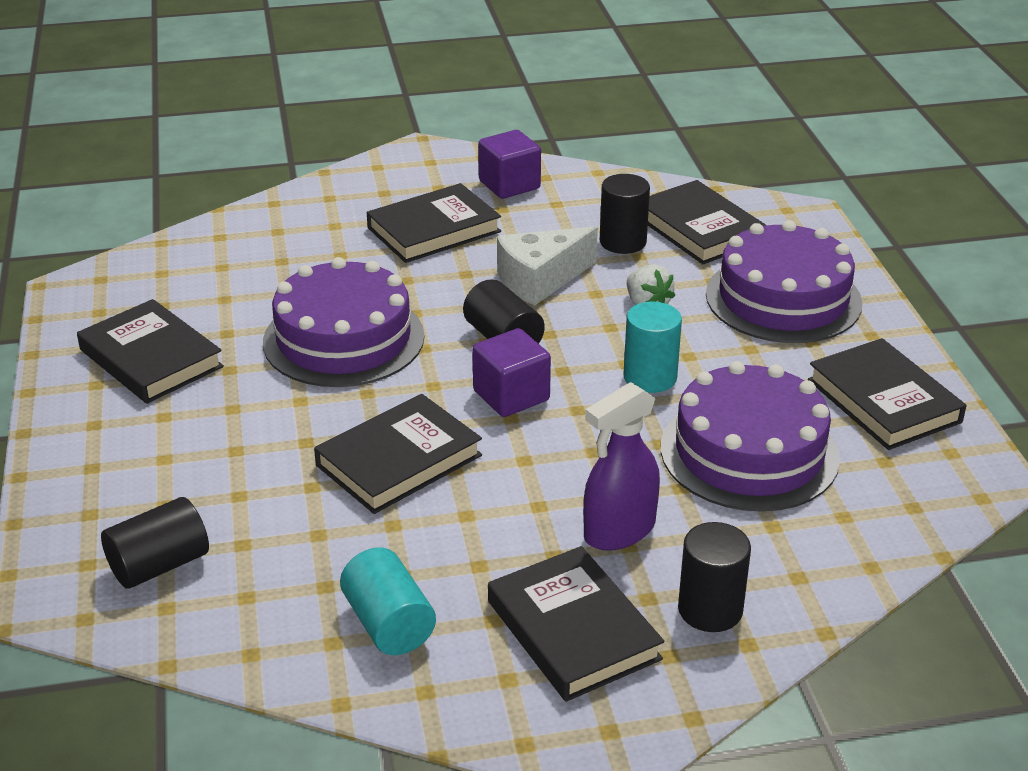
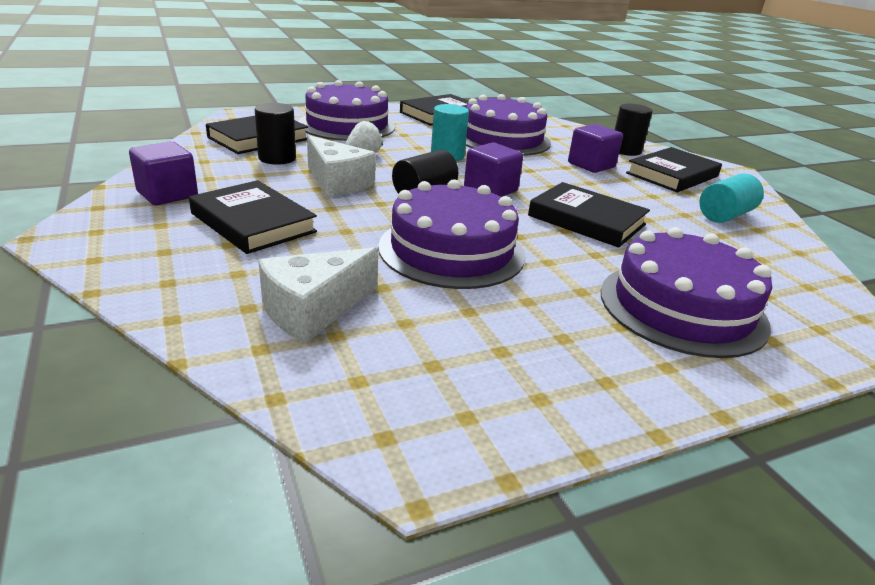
camera: 105 degrees left, 5 degrees down
black book [77,299,224,404] -> none
black cylinder [101,497,209,589] -> none
purple spray bottle [583,382,660,551] -> purple cube [568,124,623,173]
none -> white cheese [259,247,378,343]
none -> purple cake [601,227,772,358]

